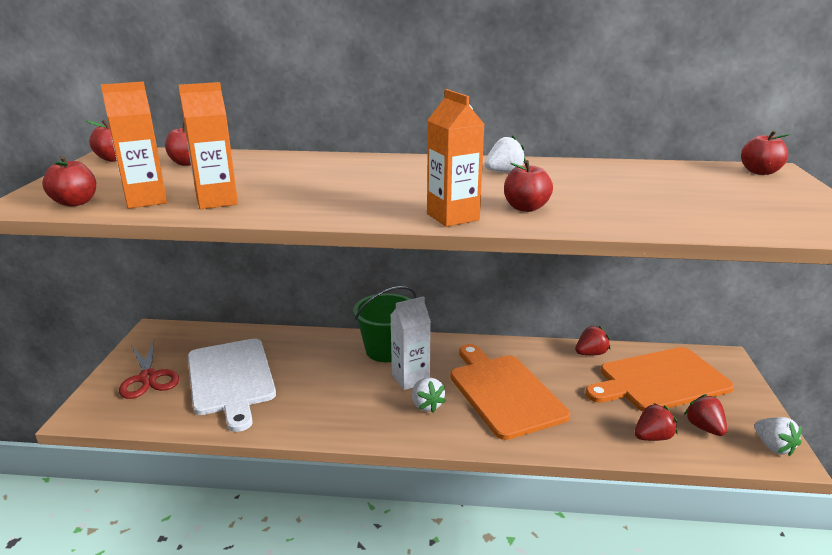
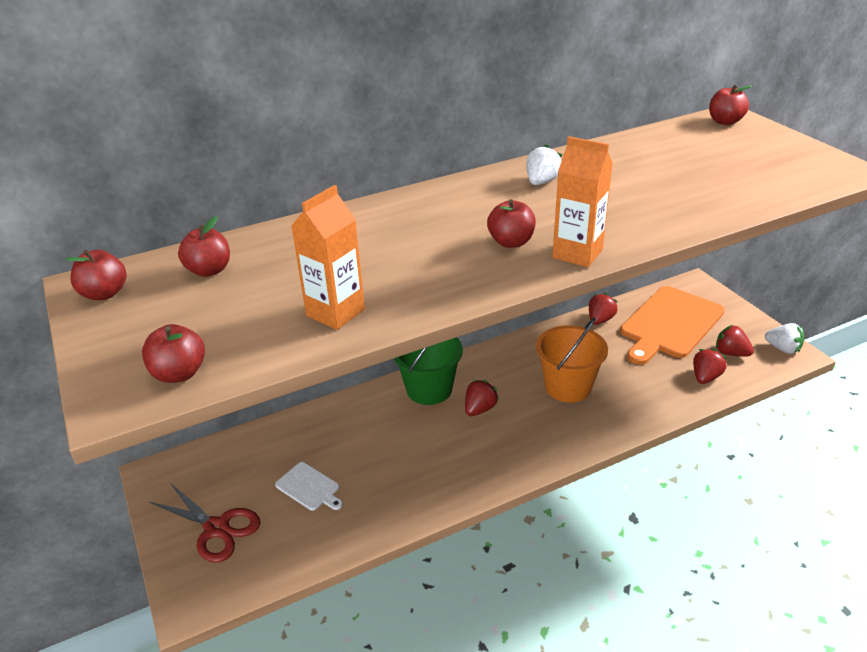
camera: 30 degrees left, 10 degrees up
orange carton [101,81,167,209] -> none
white cutting board [188,338,276,432] -> white cutting board [275,462,343,511], size x0.45
white carton [391,296,431,390] -> red strawberry [465,380,499,416]
white strawberry [412,378,446,413] -> none
orange cutting board [450,344,570,440] -> orange bucket [536,317,608,403]
red apple [504,160,553,212] -> red apple moved to [487,199,536,248]

